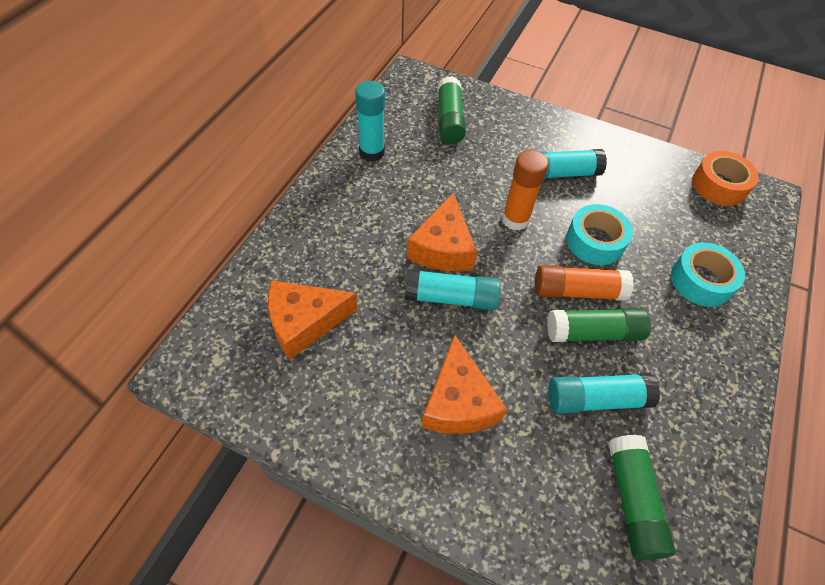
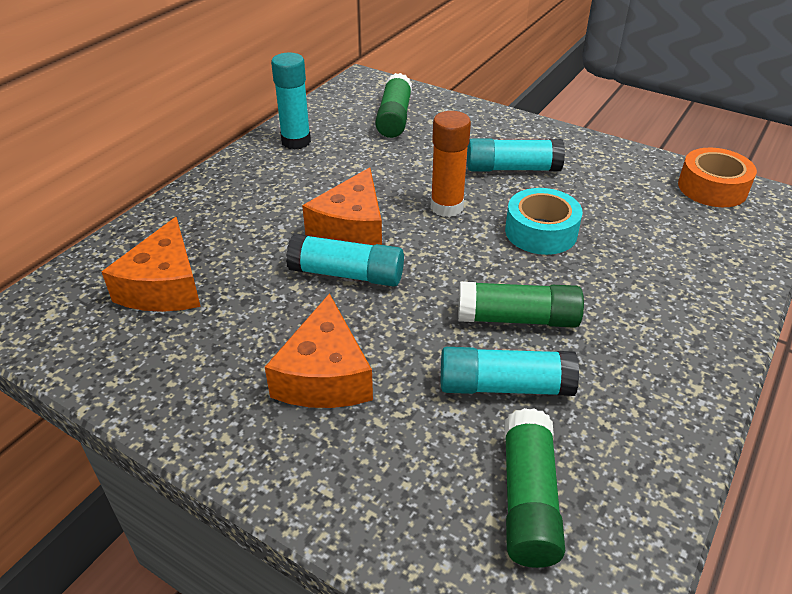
camera: 10 degrees right, 15 degrees down
orange cheese [268,280,357,360] -> orange cheese turned 75 degrees counterclockwise [102,217,201,312]
orange glue stick [535,265,634,301] -> none
turquoise tape [671,242,745,307] -> none

